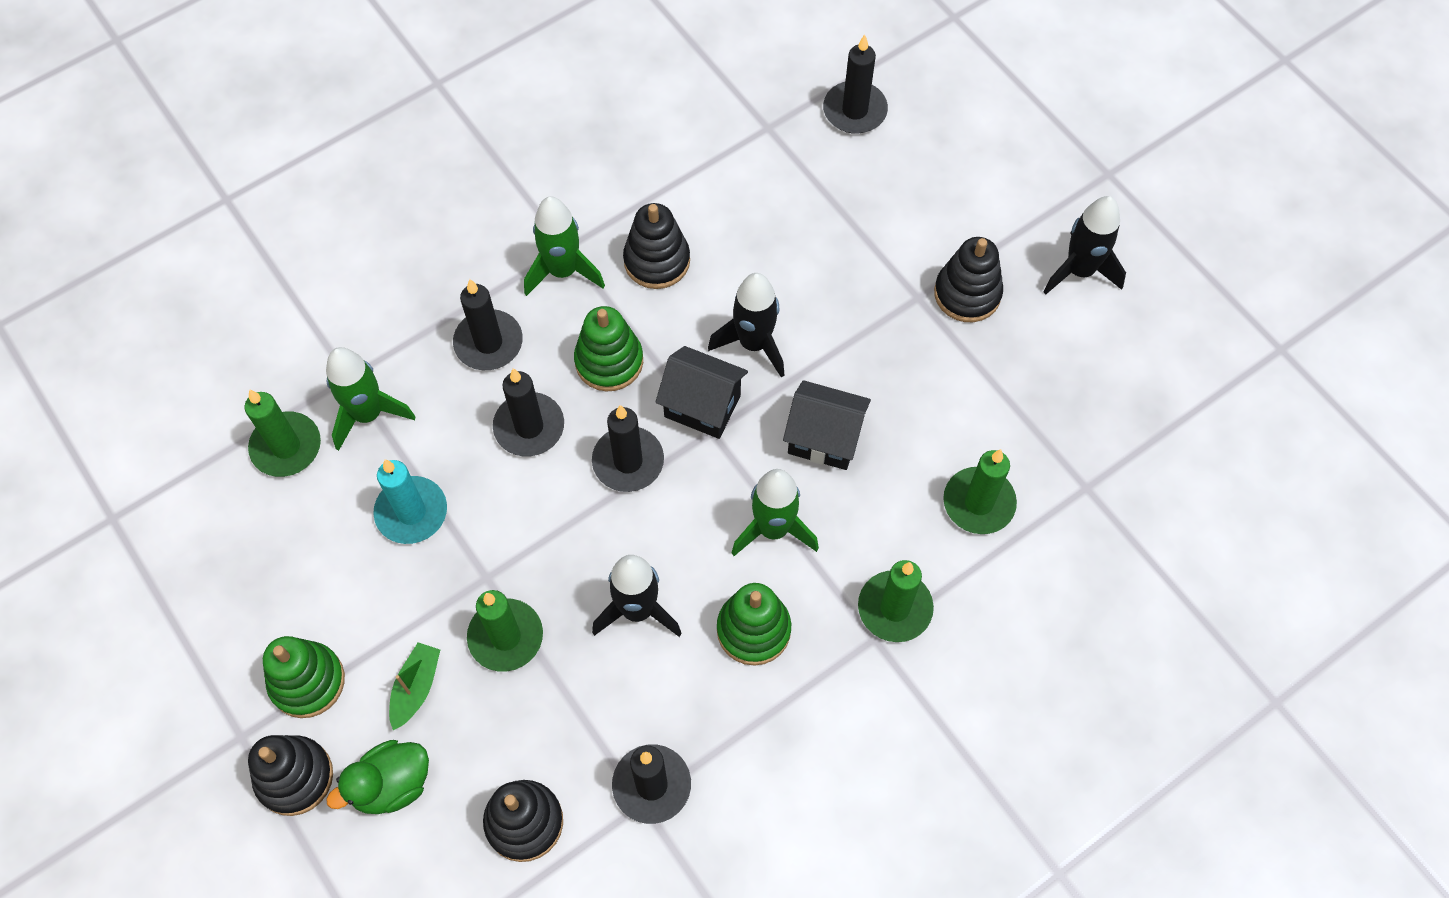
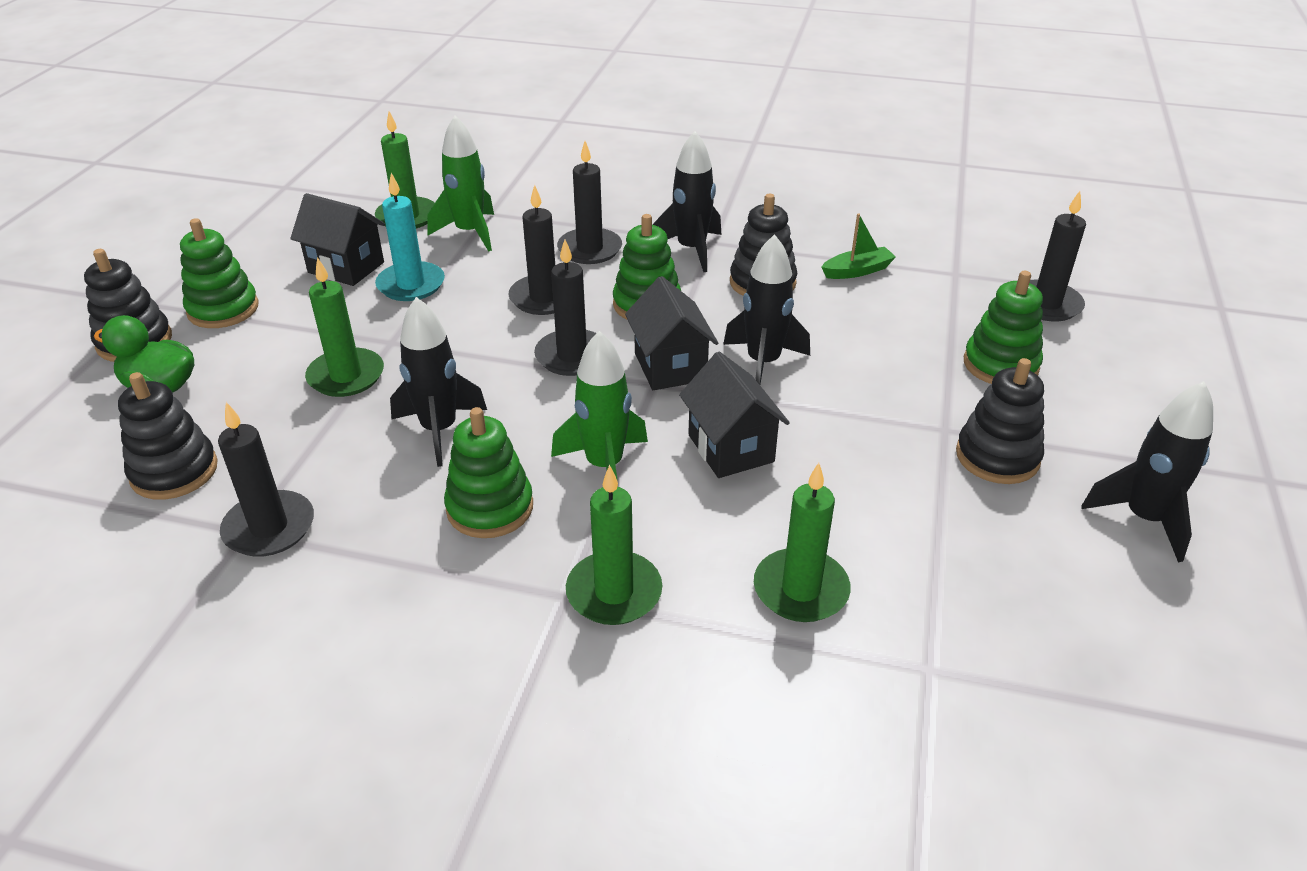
camera: 50 degrees right, 25 degrees down
green boat [389,642,440,730] -> green boat moved to [821,213,896,279]
green rocket [524,196,605,296] -> black rocket [653,131,721,272]
none -> black house [290,193,385,286]
none -> green stacking toy [964,271,1043,384]

